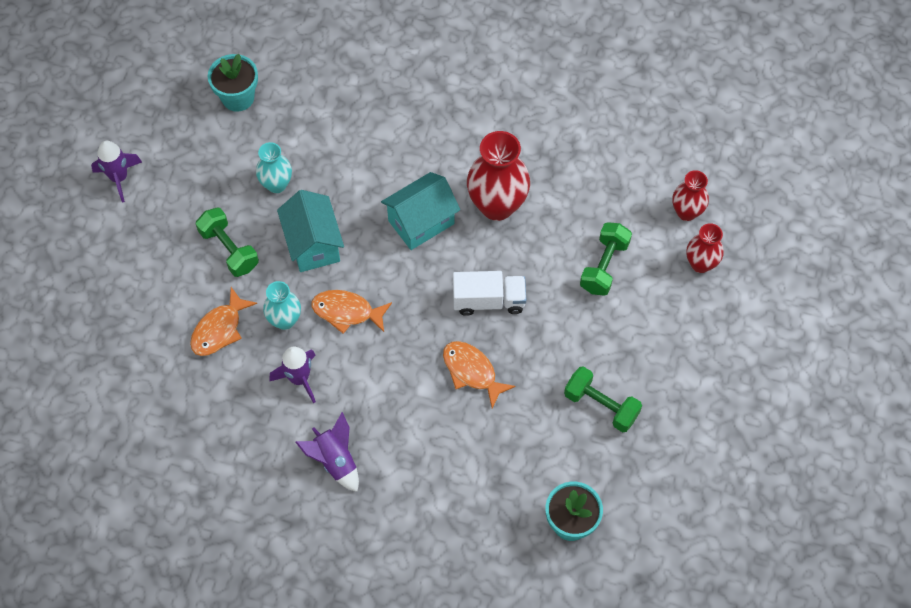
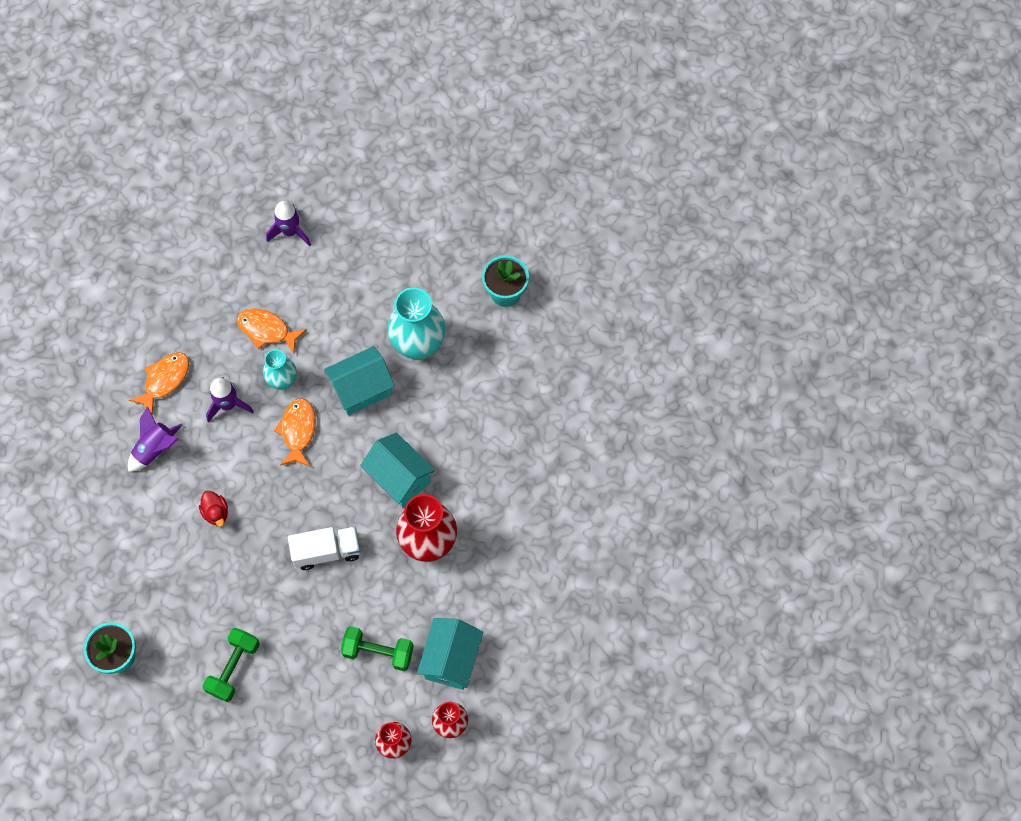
camera: 80 degrees right, 5 degrees up
purple rocket [91,141,142,202] -> purple rocket moved to [266,201,311,246]
green dumbbell [196,208,259,277] -> none
turquoise vase [256,142,292,193] -> turquoise vase [387,287,446,360], size x1.73
orange fish [443,341,516,408] -> orange fish moved to [129,352,189,415]
white truck [453,271,526,316] -> white truck turned 90 degrees counterclockwise [288,526,360,570]
none -> red duck [199,491,228,527]
none -> turquoise house [417,618,483,690]

